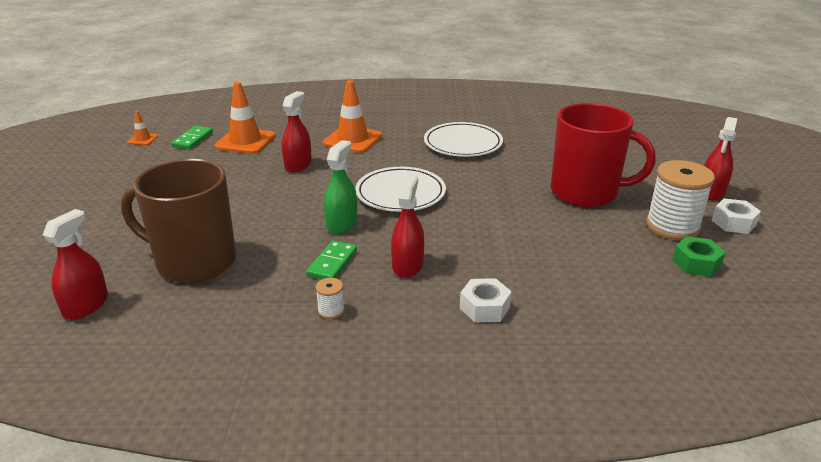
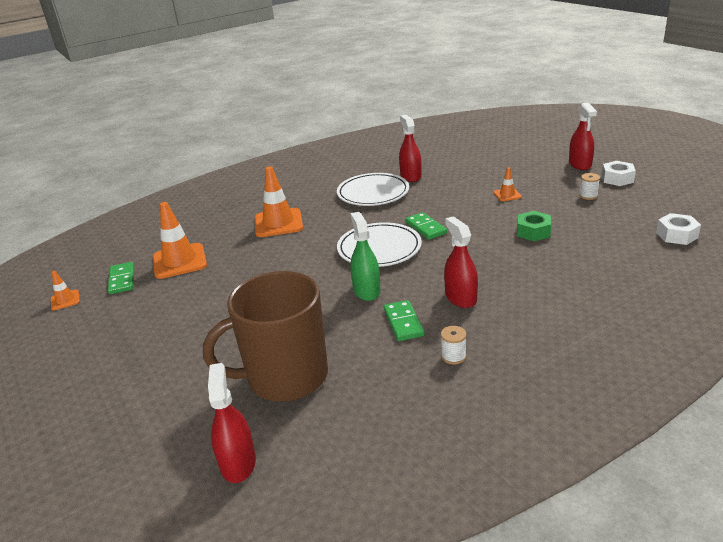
camera: 30 degrees left, 0 degrees up
red spray bottle [282,91,312,172] -> red spray bottle moved to [399,115,422,182]
white nut [460,278,512,322] -> white nut moved to [656,213,701,245]
red mug [551,103,656,207] -> orange traffic cone [494,167,522,201]
white spool [646,160,715,240] -> white spool [579,173,600,200], size x0.43
green nut [672,236,726,277] -> green nut moved to [517,211,551,241]
none -> green domino [405,212,447,240]

